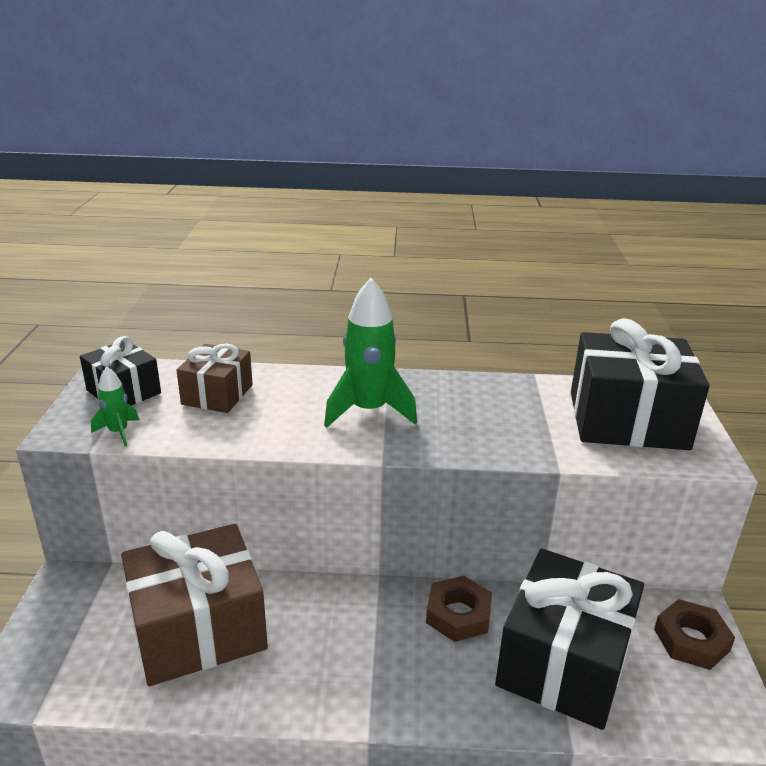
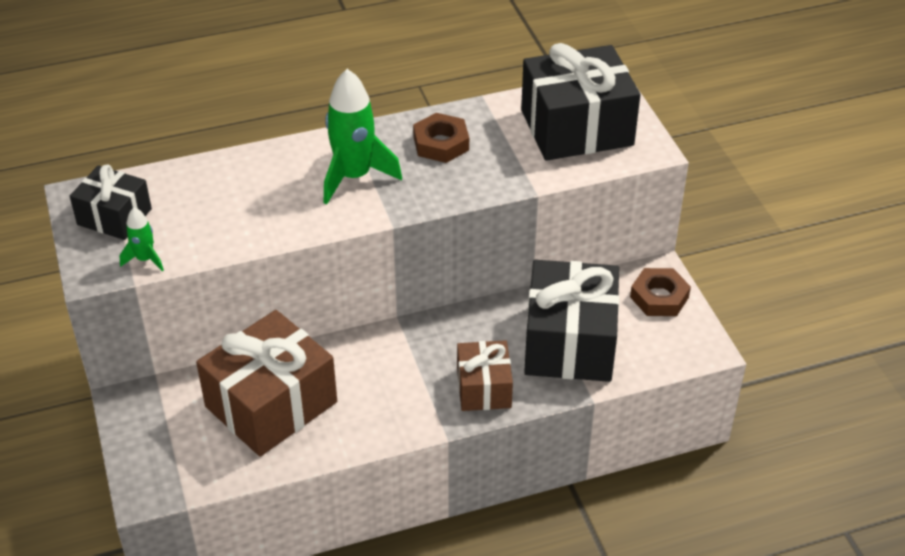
camera: 20 degrees left, 15 degrees up
brown gift [176,344,253,413] -> brown gift moved to [457,340,513,411]
brown nut [426,576,492,642] -> brown nut moved to [413,113,469,163]

